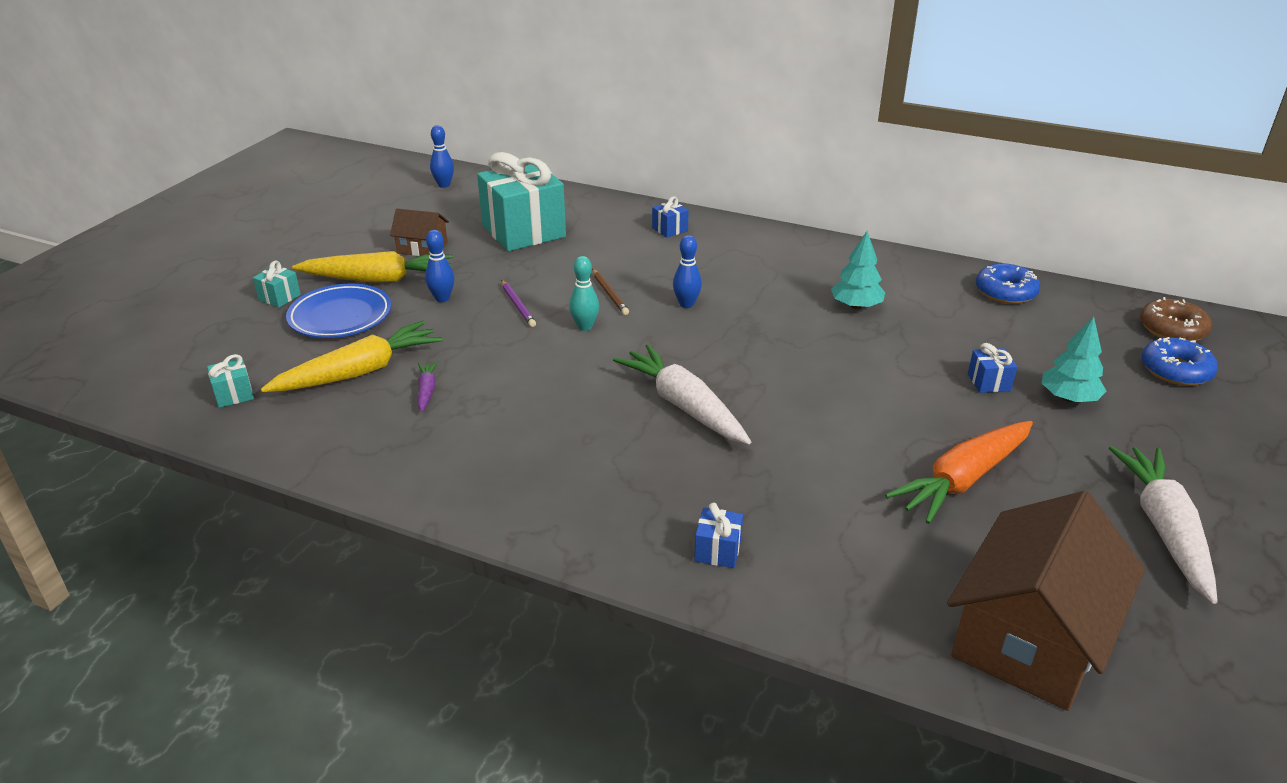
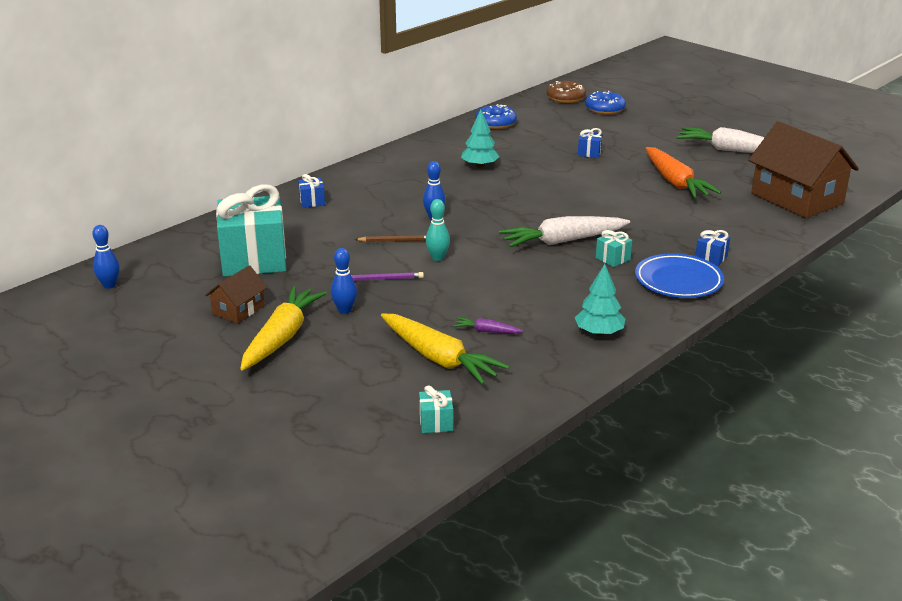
camera: 70 degrees left, 5 degrees down
turquoise gift [253,261,301,308] -> turquoise gift moved to [596,230,632,267]
yellow carrot [261,321,443,392] -> yellow carrot turned 150 degrees clockwise [381,314,509,385]
blue plate [286,284,391,338] -> blue plate moved to [635,253,724,298]
turquoise tree [1042,317,1107,402] -> turquoise tree moved to [575,264,625,336]

